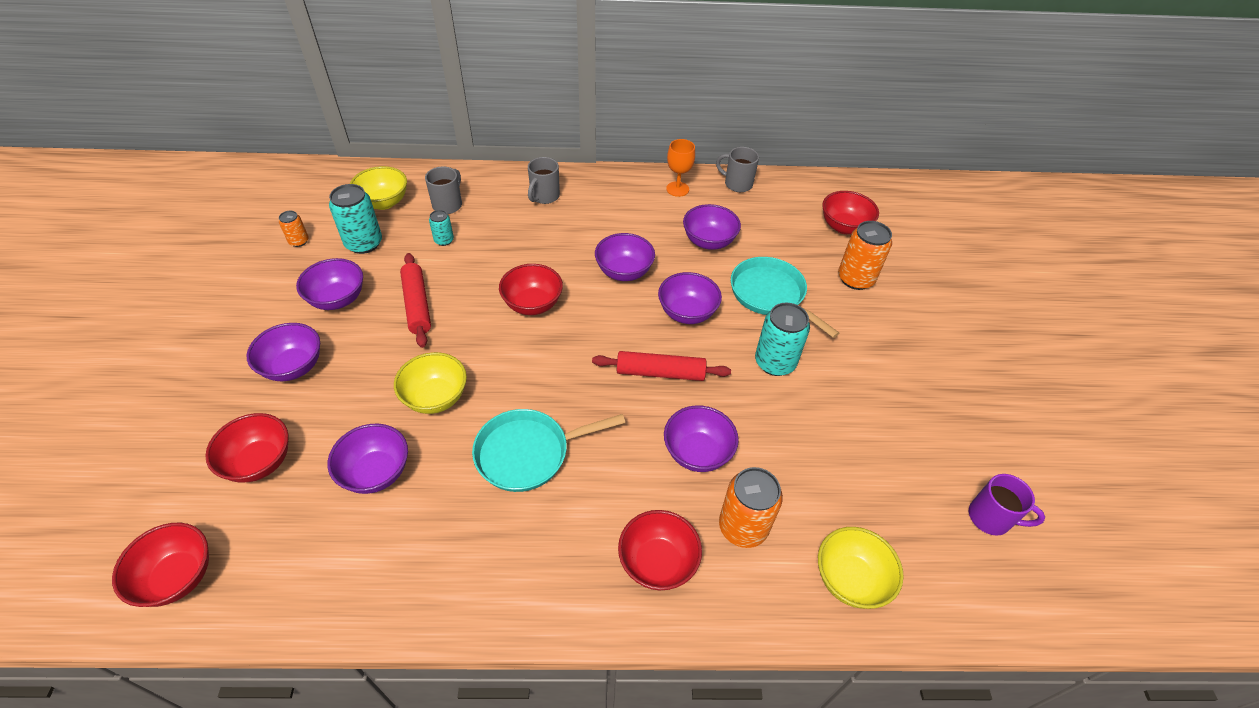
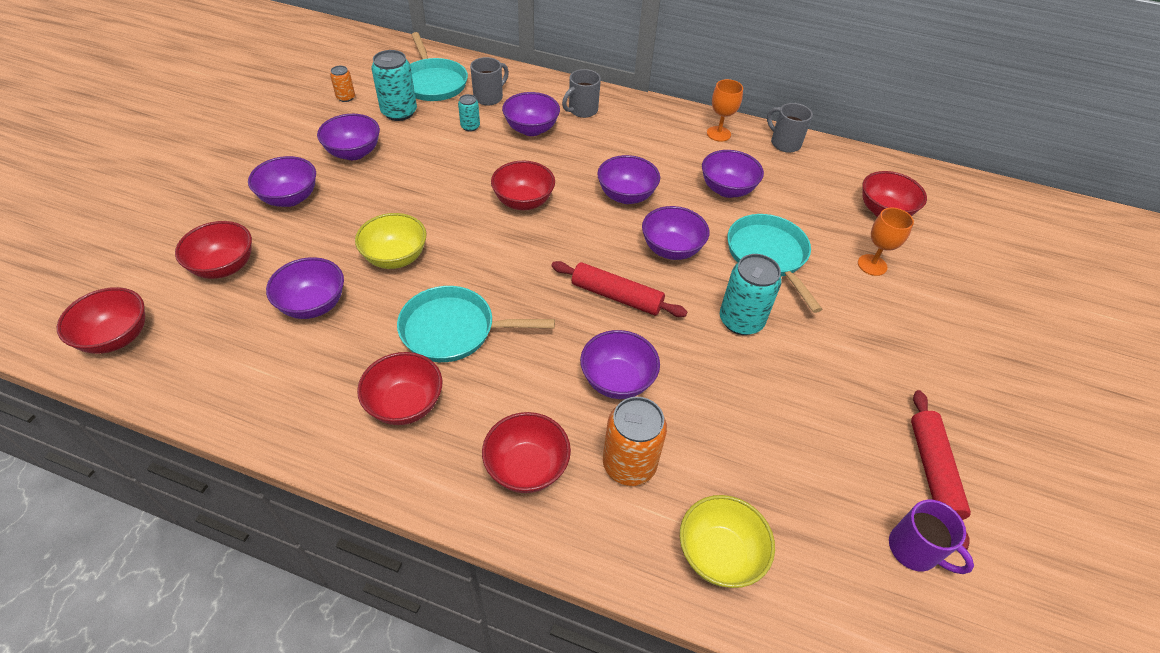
camera: 20 degrees right, 0 degrees up
yellow bowl [350,166,407,210] -> turquoise pan [410,32,468,101]
red rolling pin [400,253,431,348] -> red rolling pin moved to [911,390,971,550]
orange can [838,221,892,290] -> orange goblet [858,208,914,276]
none -> red bowl [357,352,443,425]
none -> purple bowl [502,92,560,136]

